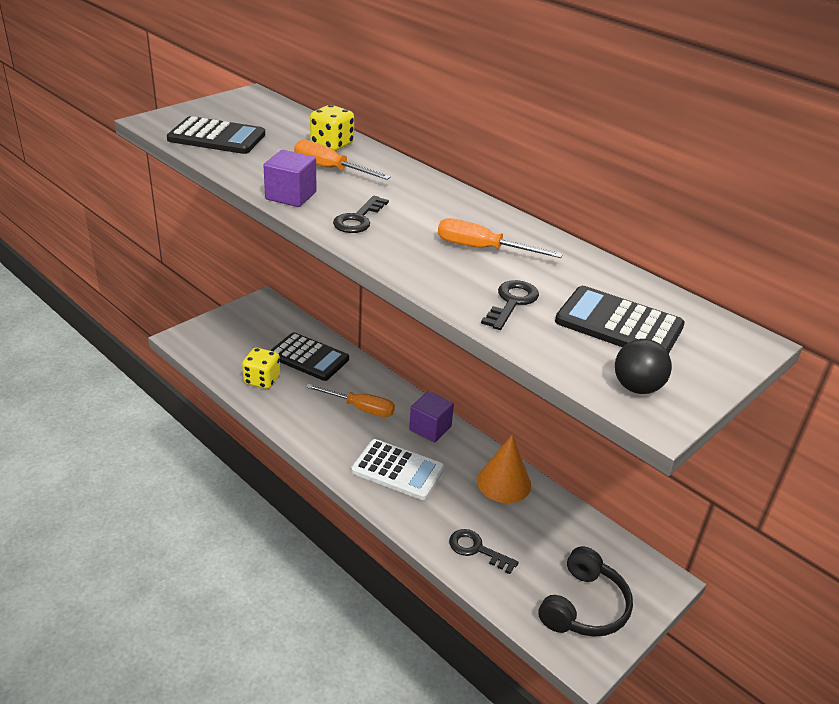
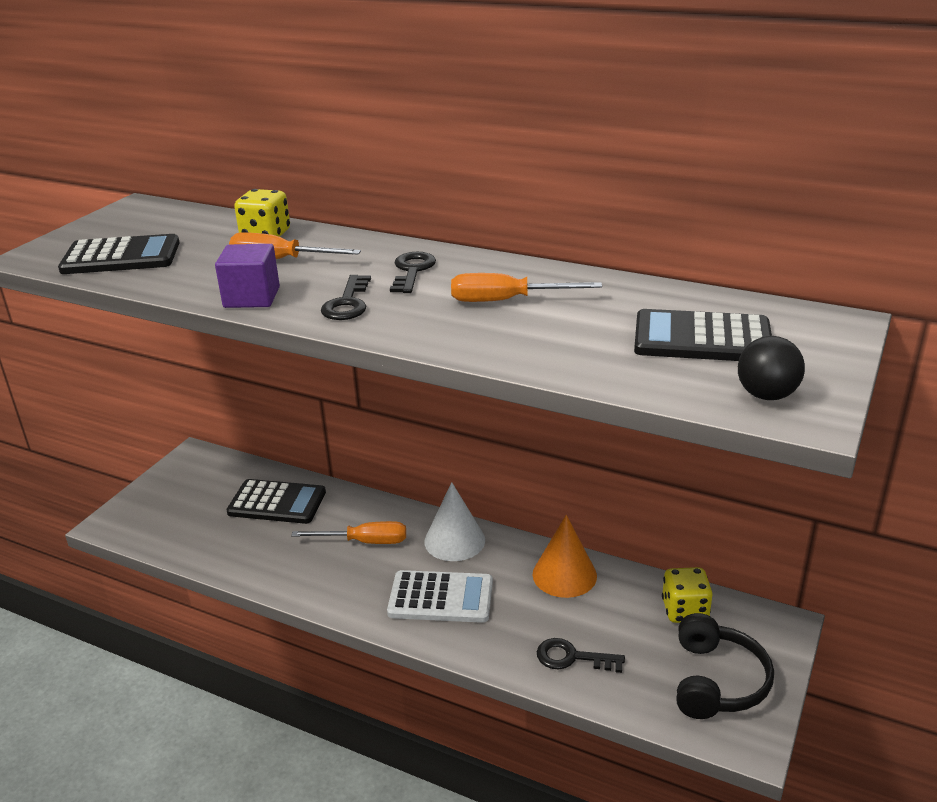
camera: 15 degrees left, 5 degrees down
yellow dice [242,348,280,389] -> yellow dice moved to [662,567,713,623]
purple cube [409,391,454,443] -> white cone [425,482,485,561]
black key [481,280,539,330] -> black key moved to [390,252,436,293]

